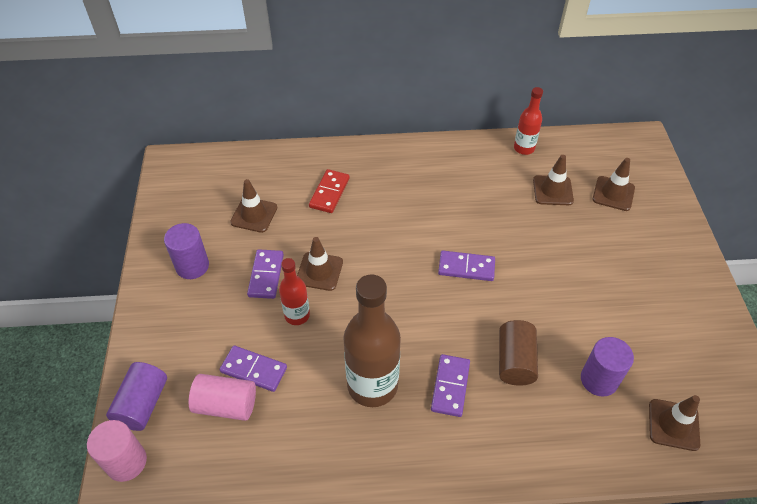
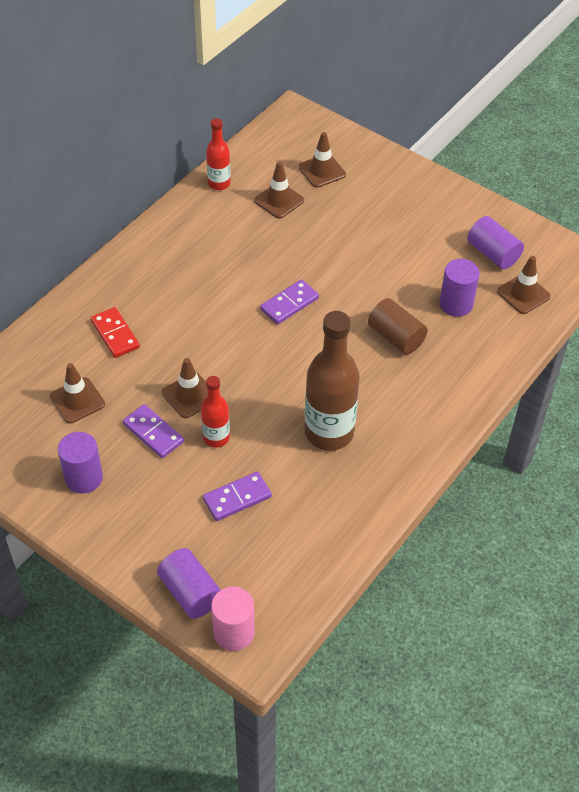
camera: 50 degrees left, 0 degrees up
pink cylinder [189,374,256,421] -> none
purple domino [431,354,470,417] -> none
none -> purple cylinder [467,216,524,269]

